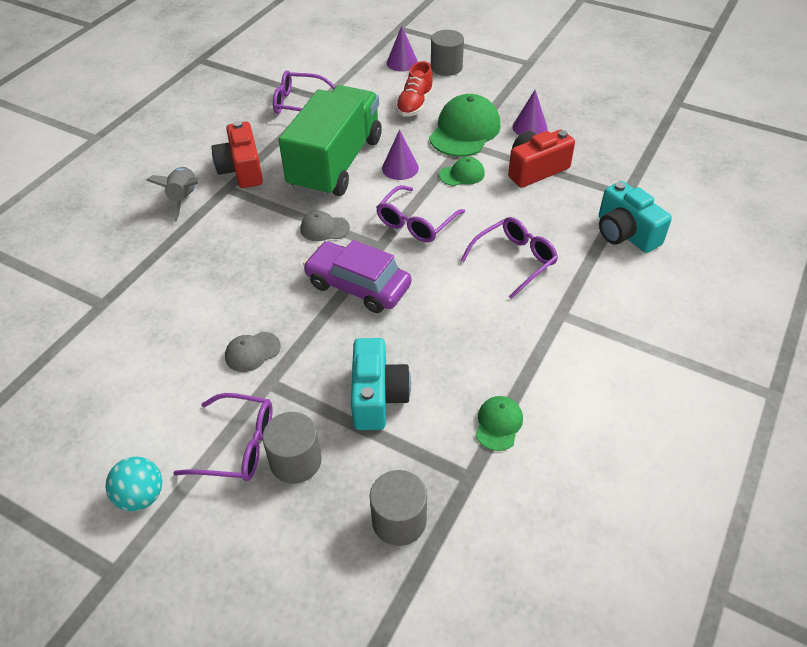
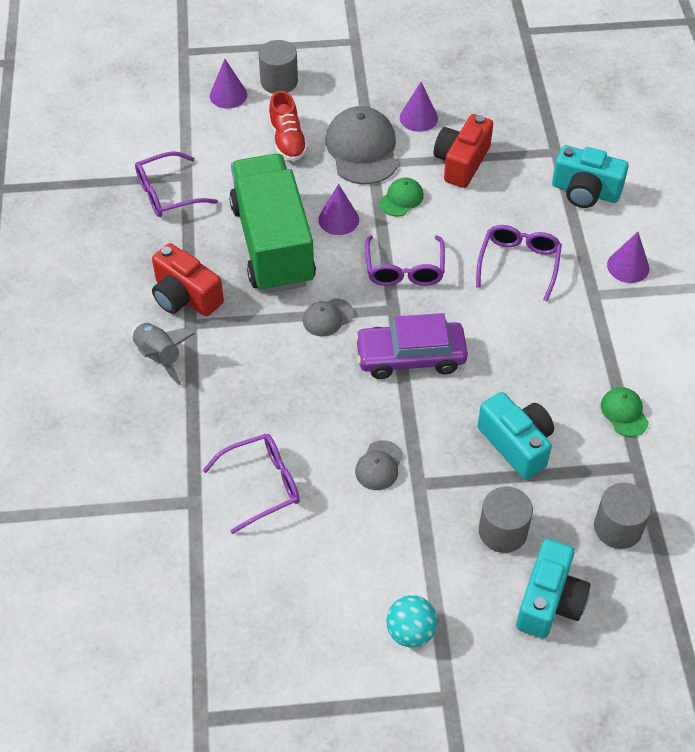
camera: 35 degrees left, 5 degrees up
purple glasses [173,393,273,481] -> purple glasses moved to [203,434,300,534]
green cap [429,94,501,157] -> grey cap [325,106,397,184]
none -> turquoise camera [516,539,590,639]
none -> purple cone [607,232,649,283]

